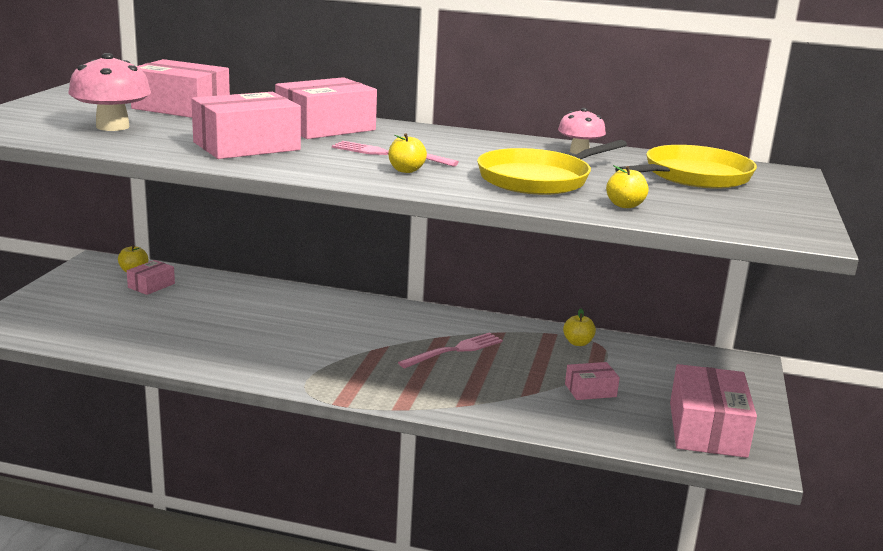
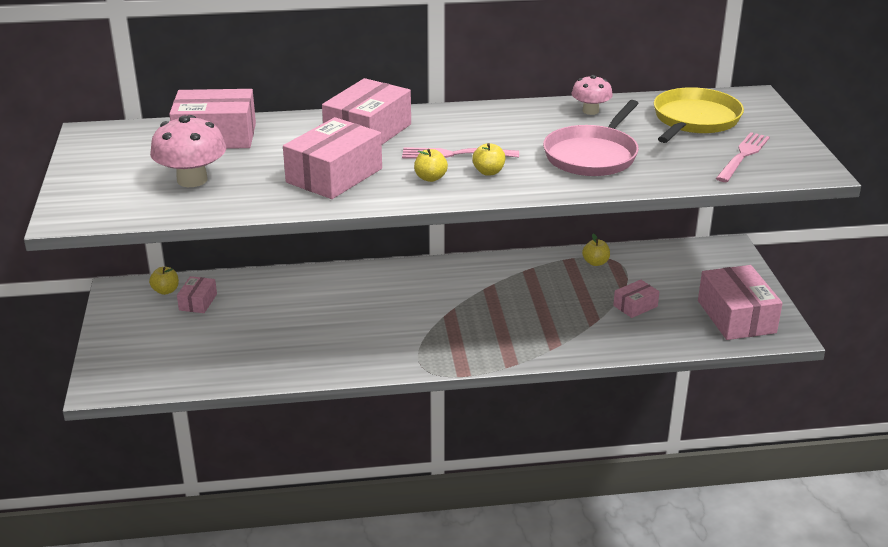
camera: 20 degrees left, 10 degrees up
pink fork [398,332,503,368] -> pink fork moved to [716,132,770,182]
yellow pan [477,140,627,195] -> pink pan [543,100,639,176]
yellow apple [606,165,649,208] -> yellow apple moved to [414,149,448,182]

